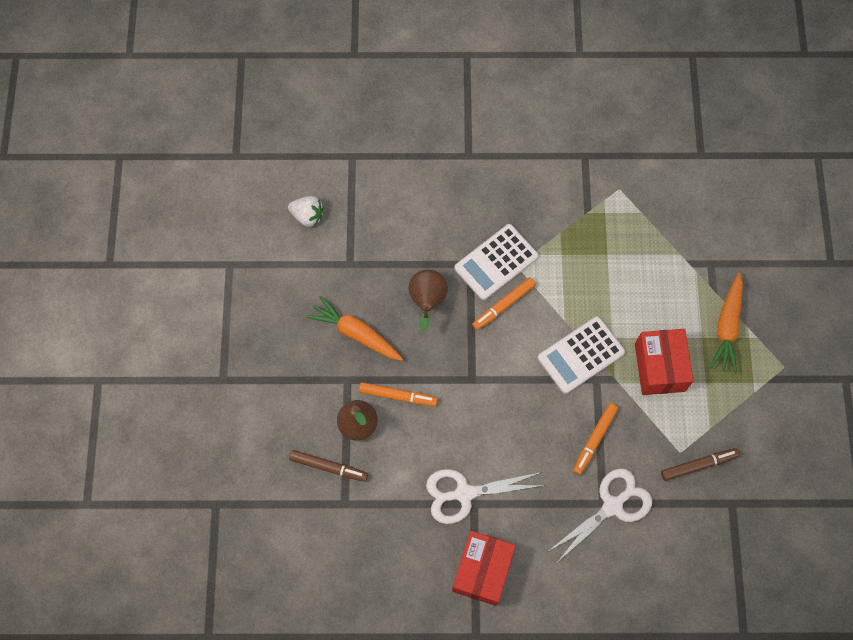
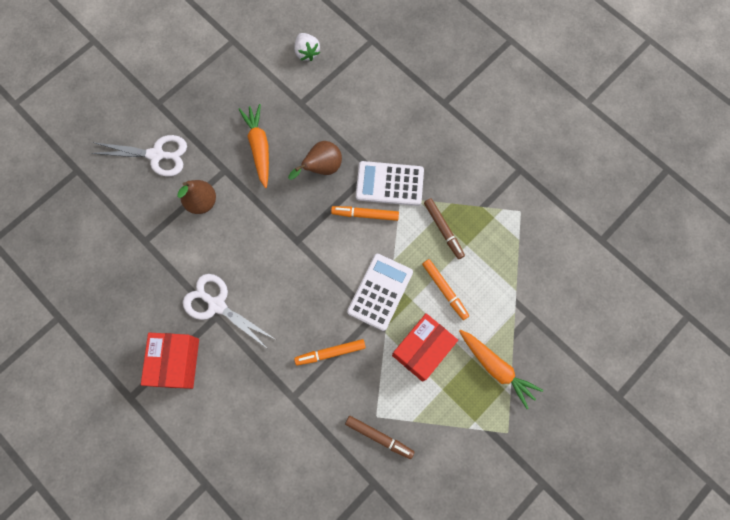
camera: 45 degrees right, 5 degrees up
brown marker [289,450,368,482] -> brown marker moved to [424,198,465,259]
orange marker [359,382,438,406] -> orange marker moved to [422,259,469,320]
red box [452,531,516,606] -> red box turned 60 degrees counterclockwise [141,333,199,389]
white calculator [538,316,625,394] -> white calculator turned 105 degrees clockwise [347,254,413,331]
white scissors [549,468,652,561] -> white scissors moved to [91,135,187,176]
orange carrot [710,273,743,374] -> orange carrot turned 105 degrees counterclockwise [459,330,543,409]

